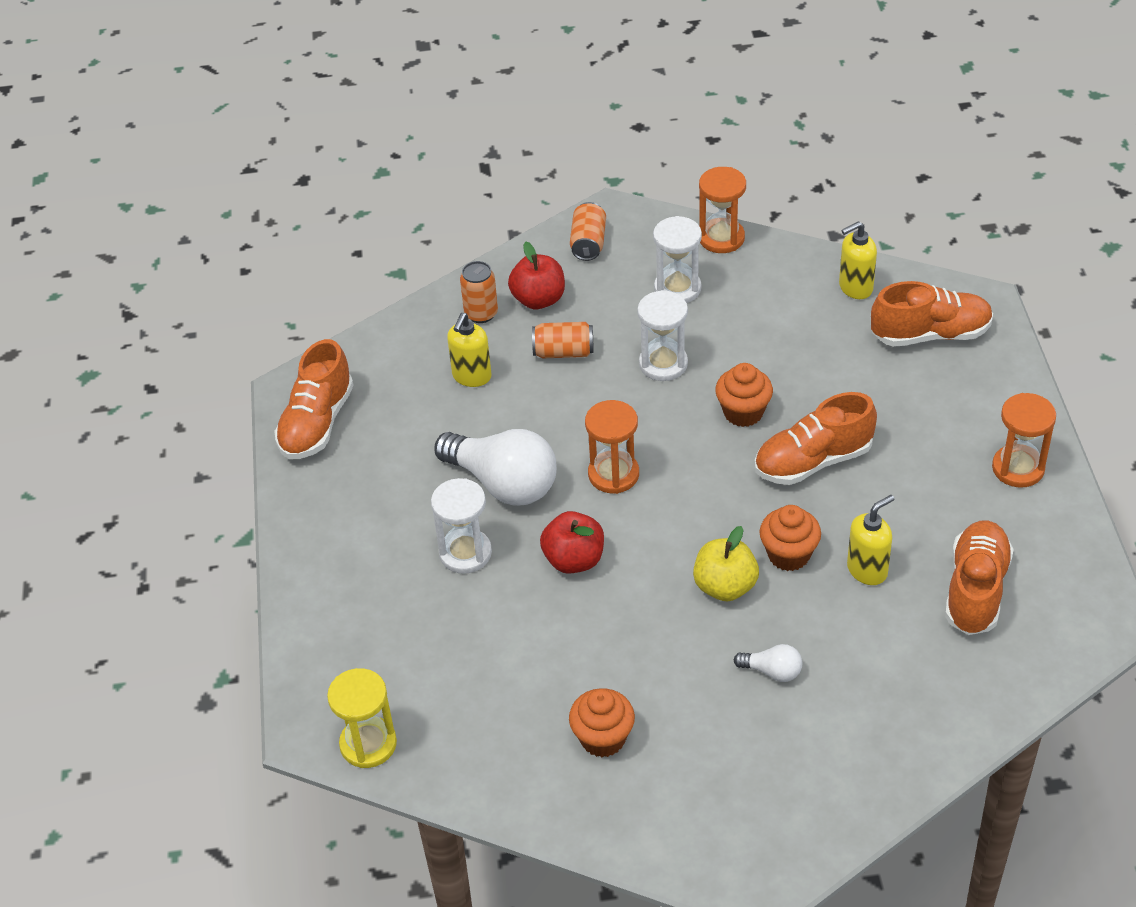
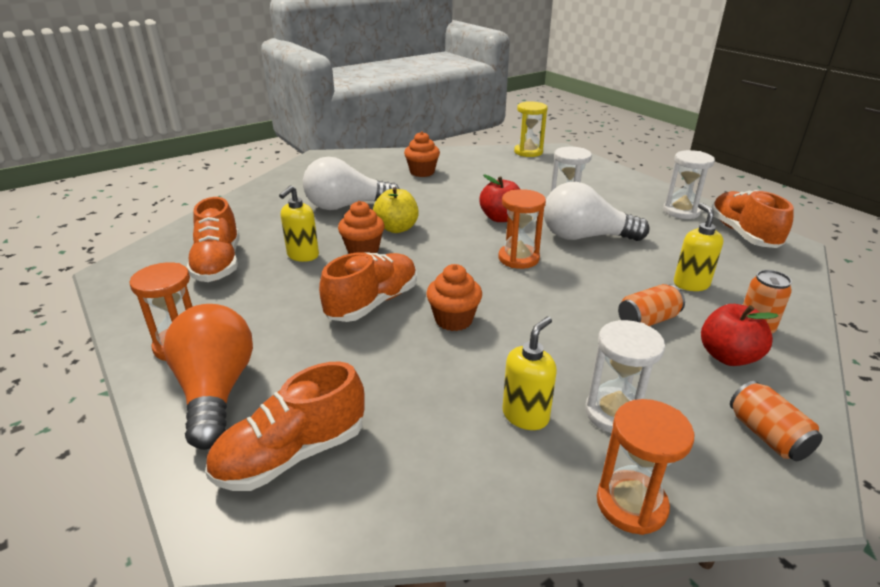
camera: 150 degrees right, 15 degrees down
white hourglass [637,290,688,381] -> white hourglass moved to [663,150,715,219]
white light bulb [734,644,802,682] -> white light bulb [303,157,399,210], size x2.21
yellow soap dispenser [839,221,877,299] -> yellow soap dispenser moved to [502,316,557,430]
none -> orange light bulb [163,304,253,450]

